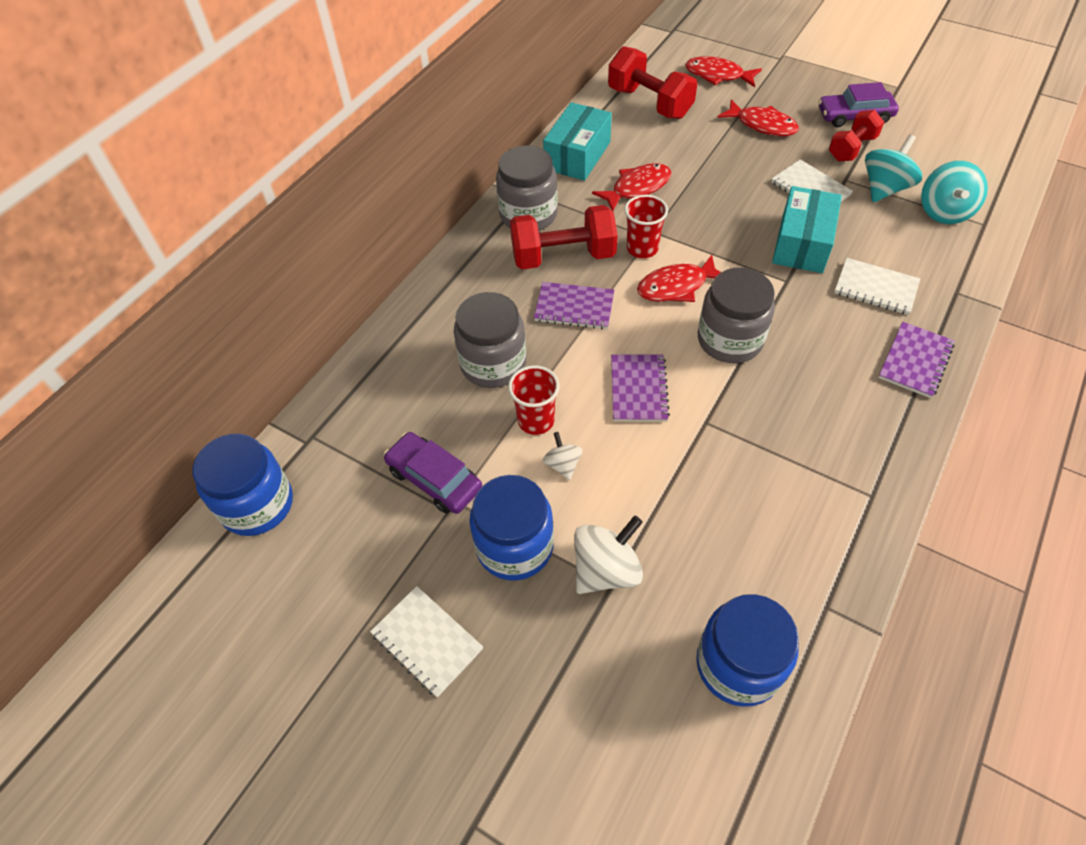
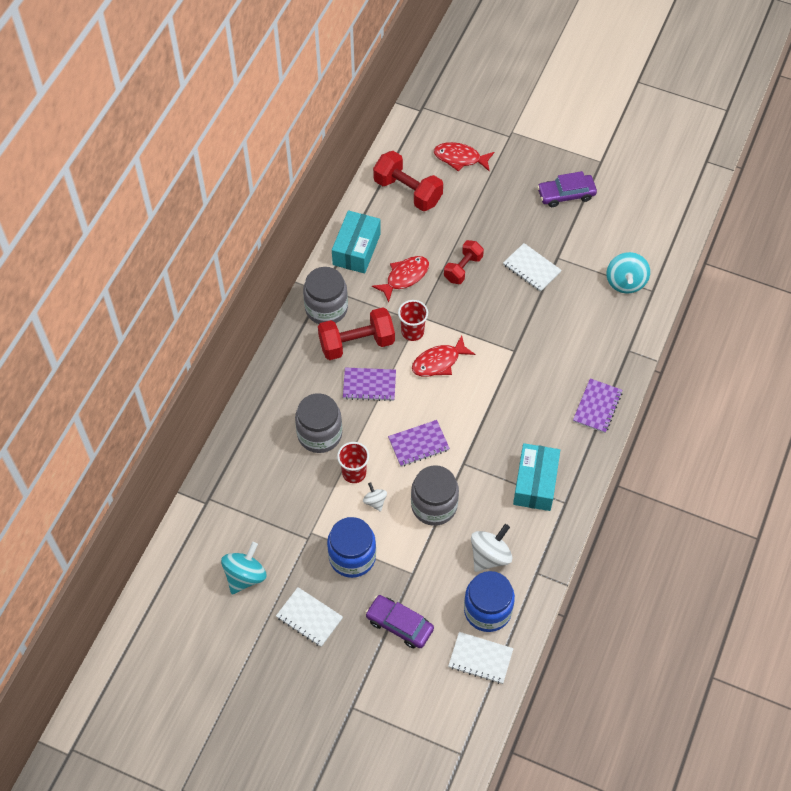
camera: 10 degrees left, 5 degrees up
blue jar [193,434,293,536] -> none
purple car [384,432,482,514] -> purple car moved to [365,595,434,648]
white spinning top [574,515,643,594] -> white spinning top moved to [471,524,512,572]
purple notebook [611,355,670,422] -> purple notebook turned 75 degrees clockwise [388,420,450,467]
grey jar [698,267,775,363] -> grey jar moved to [411,465,459,526]
red fish [717,99,799,136] -> none
turquoise box [772,186,842,273] -> turquoise box moved to [513,443,560,511]
red dumbbell [829,110,884,162] -> red dumbbell moved to [444,240,484,284]
white notebook [834,258,920,315] -> white notebook moved to [448,632,514,684]
turquoise spinning top [865,134,922,202] -> turquoise spinning top moved to [221,542,267,595]

